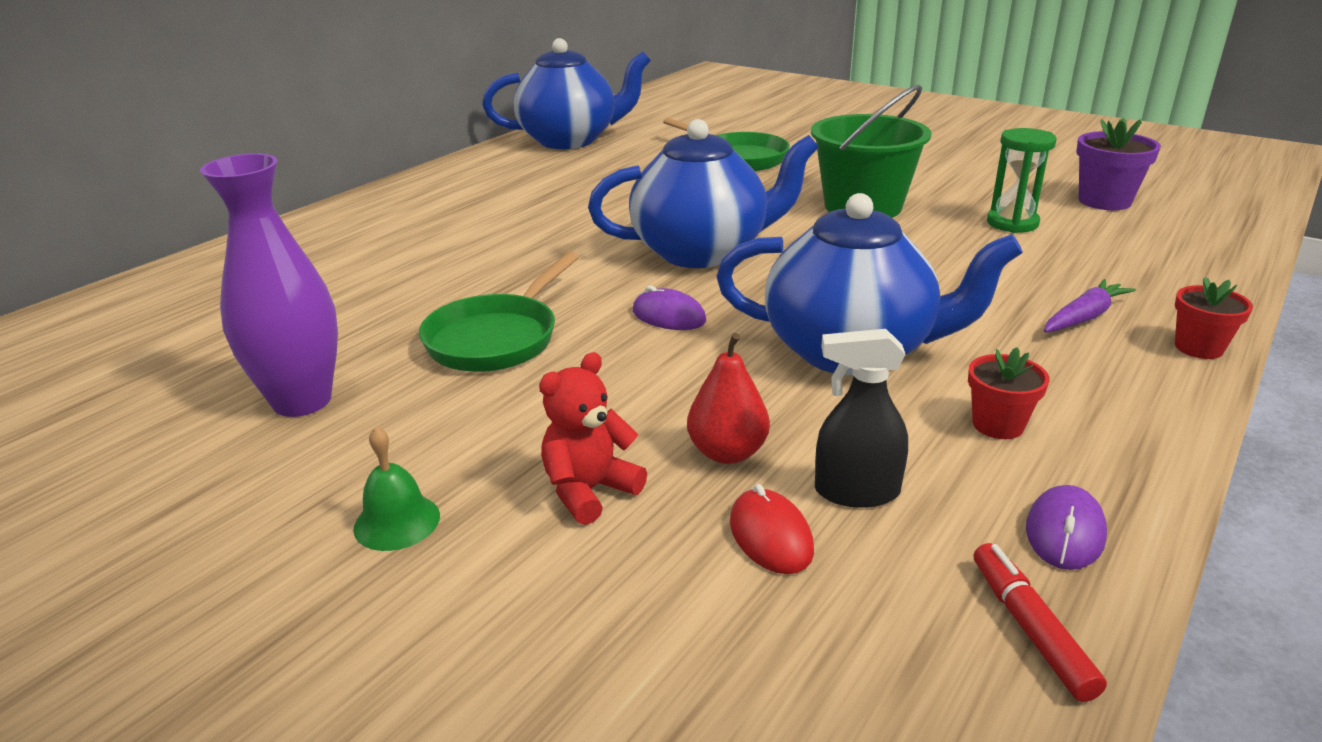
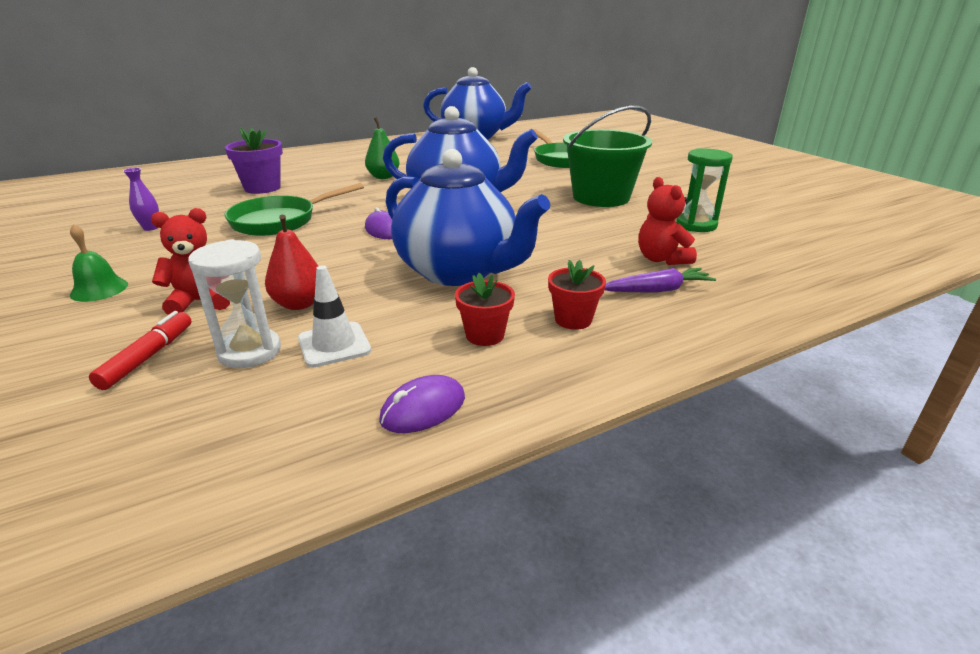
camera: 25 degrees right, 0 degrees up
purple vase [200,153,338,417] -> purple vase [123,168,159,231], size x0.41
red mouse [730,484,814,574] -> white hourglass [188,239,281,368]
black spray bottle [815,329,908,508] -> white traffic cone [298,265,371,367]
red marker [973,543,1107,702] -> red marker moved to [89,311,191,390]
purple flower pot [1076,118,1161,210] -> purple flower pot moved to [225,128,283,194]
red flower pot [1175,277,1253,359] -> red flower pot moved to [548,260,606,330]
none -> green pear [365,117,400,179]
none -> red teddy bear [638,177,697,265]

